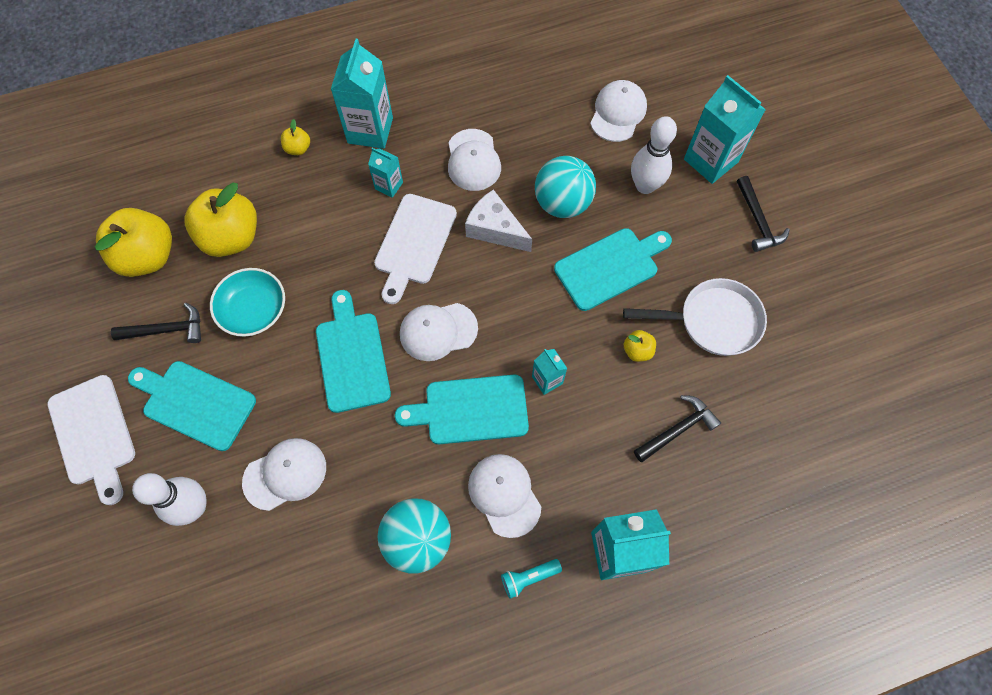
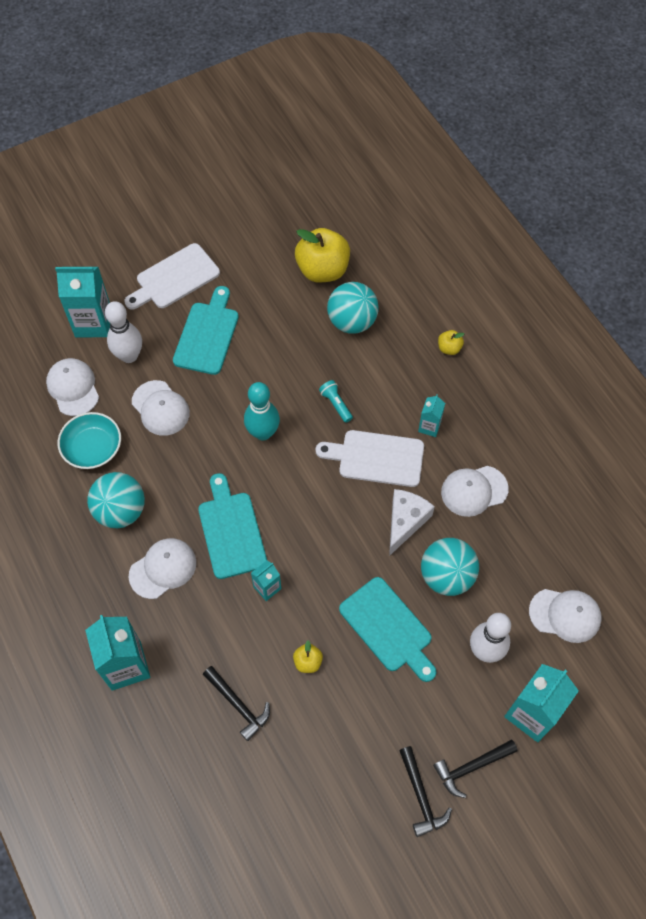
camera: 80 degrees right, 5 degrees down
black hammer [111,303,201,343] -> black hammer moved to [399,746,452,837]
yellow apple [184,183,257,257] -> turquoise ball [327,282,379,334]
turquoise bowl [210,268,285,337] -> turquoise bowl moved to [57,412,121,469]
turquoise cutting board [316,290,391,413] -> turquoise bowling pin [244,382,280,441]
turquoise carton [331,39,393,149] -> turquoise carton moved to [55,267,110,337]
white cap [400,303,478,361] -> white cap moved to [46,358,99,416]
turquoise flashlight [501,559,562,599] -> turquoise flashlight moved to [319,380,353,423]
white pan [623,278,767,356] -> none

